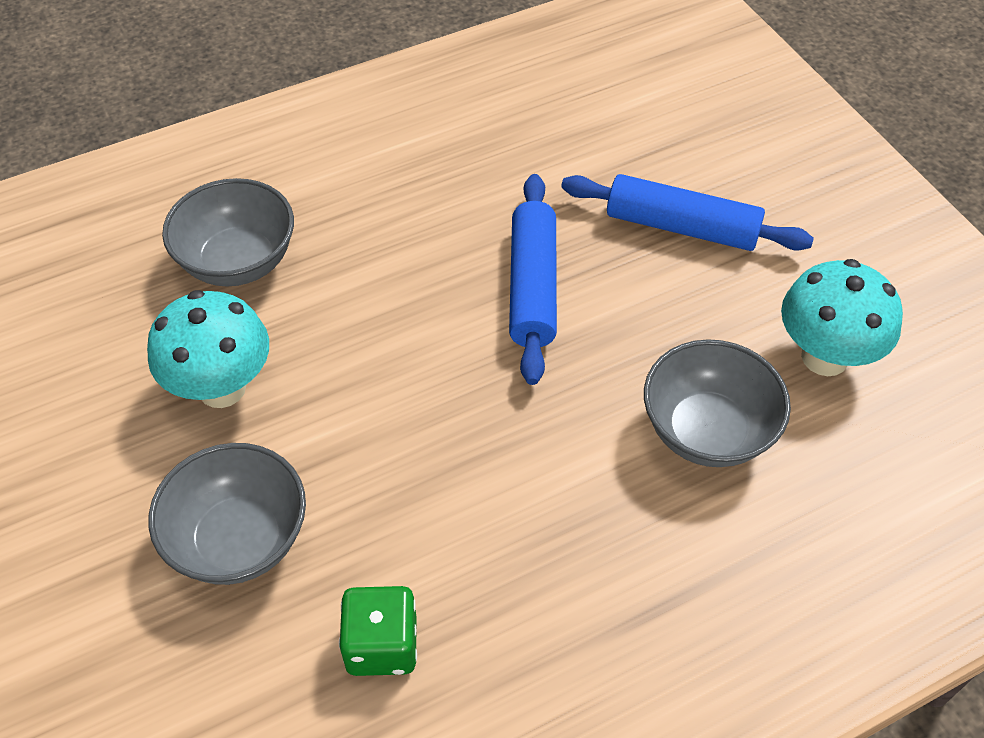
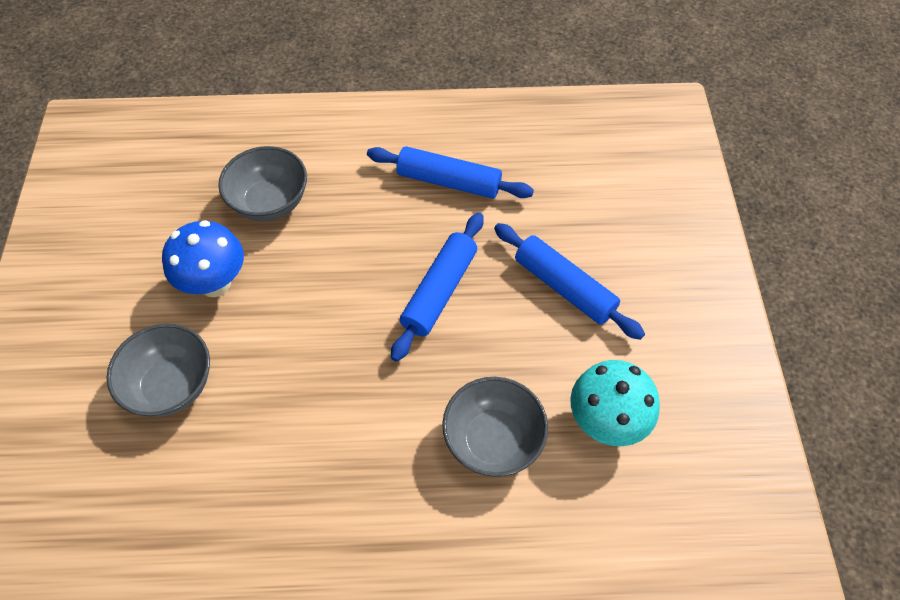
camera: 25 degrees right, 5 degrees up
turquoise mushroom [147,290,269,408] -> blue mushroom [162,220,244,297]
green dice [339,586,417,676] -> none
none -> blue rolling pin [367,146,534,199]

